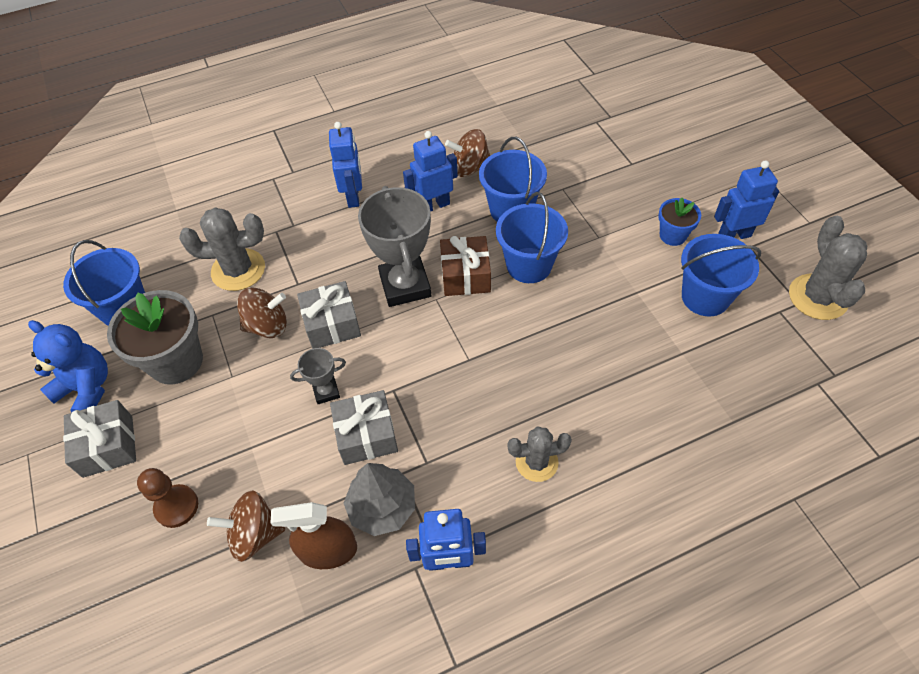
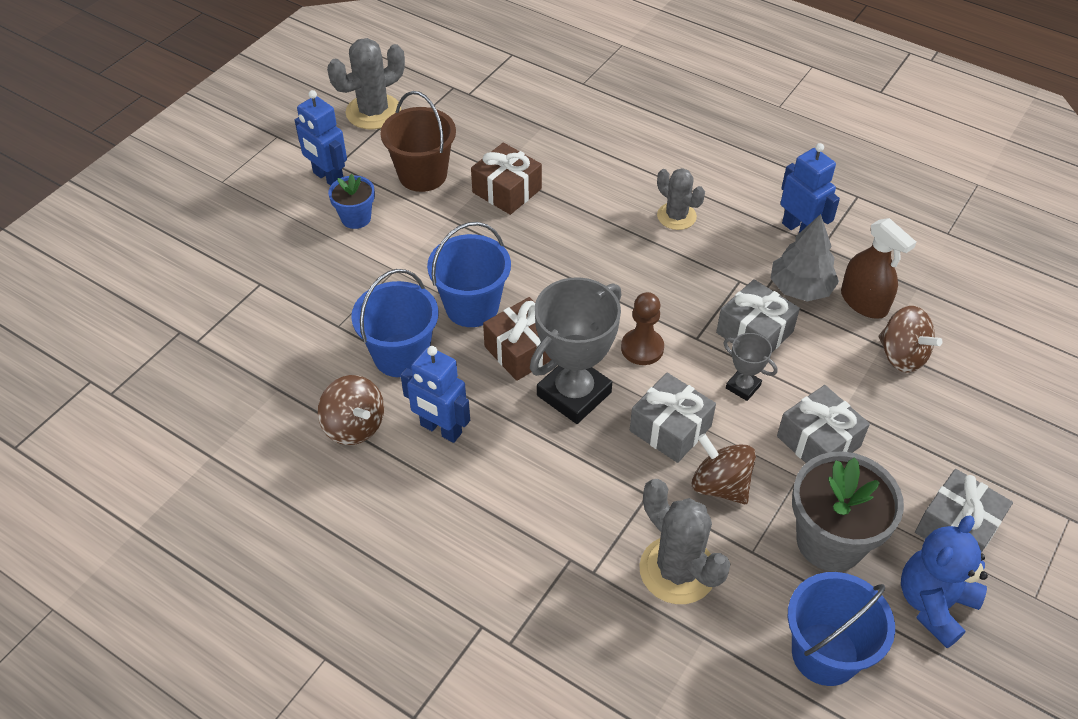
camera: 125 degrees left, 5 degrees down
blue teddy bear [28,320,108,412] -> blue teddy bear turned 45 degrees clockwise [901,515,988,648]
brown pawn [137,468,198,528] -> brown pawn moved to [621,292,664,365]
blue robot [329,122,362,208] -> none
blue bucket [681,234,761,317] -> brown bucket [380,91,456,192]
none -> brown gift [471,143,542,215]
none -> grey gift [777,385,870,463]

